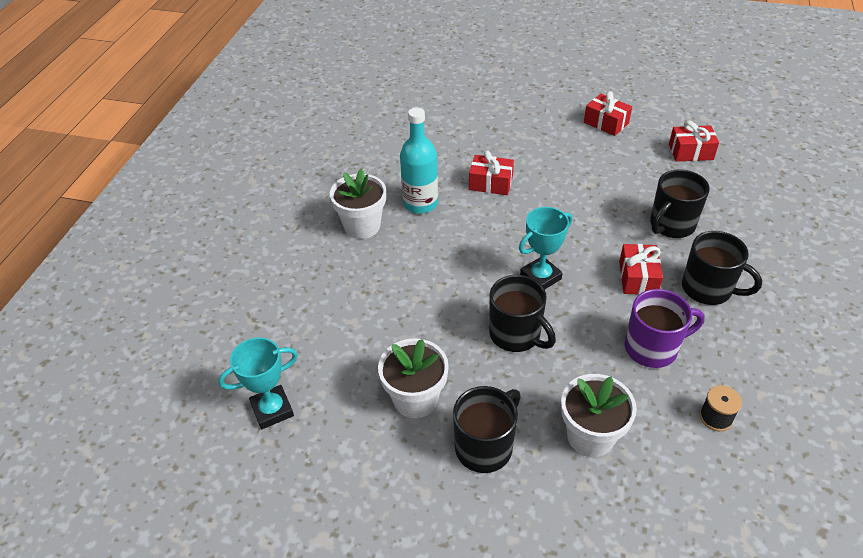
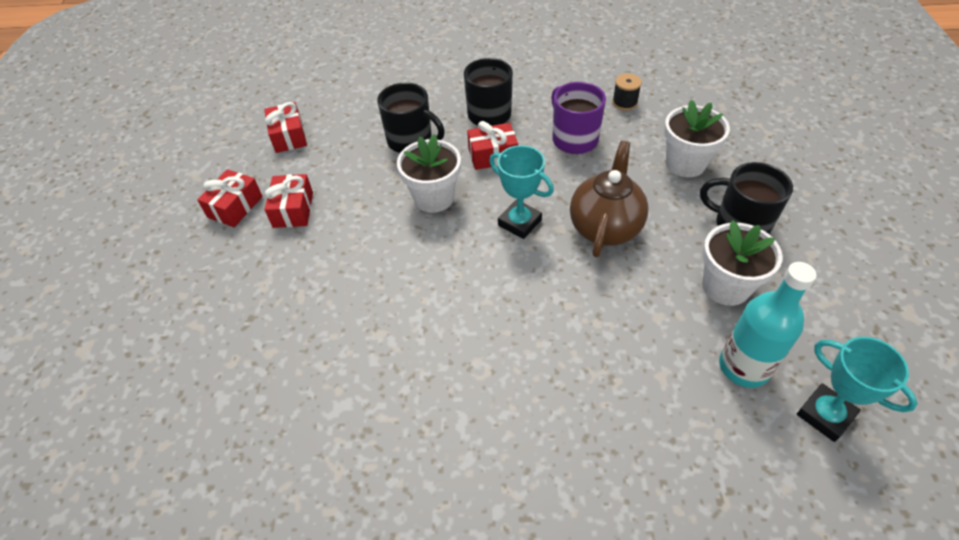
camera: 105 degrees left, 5 degrees up
white flower pot [330,169,386,239] -> white flower pot moved to [397,134,461,213]
turquoise bottle [400,107,438,214] -> turquoise bottle moved to [719,262,817,388]
red gift [469,151,514,195] -> red gift moved to [265,174,313,228]
black mug [489,275,556,352] -> brown teapot [570,141,648,257]

